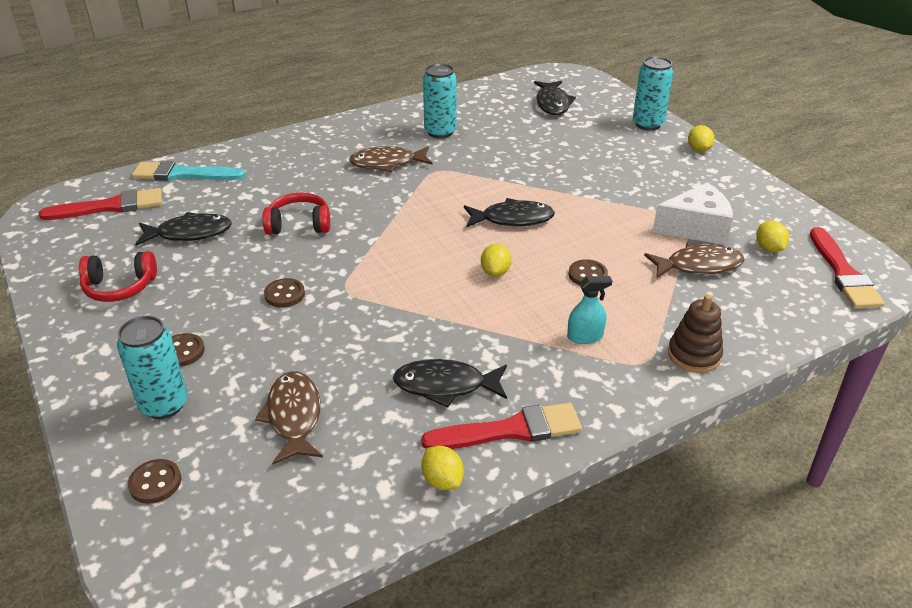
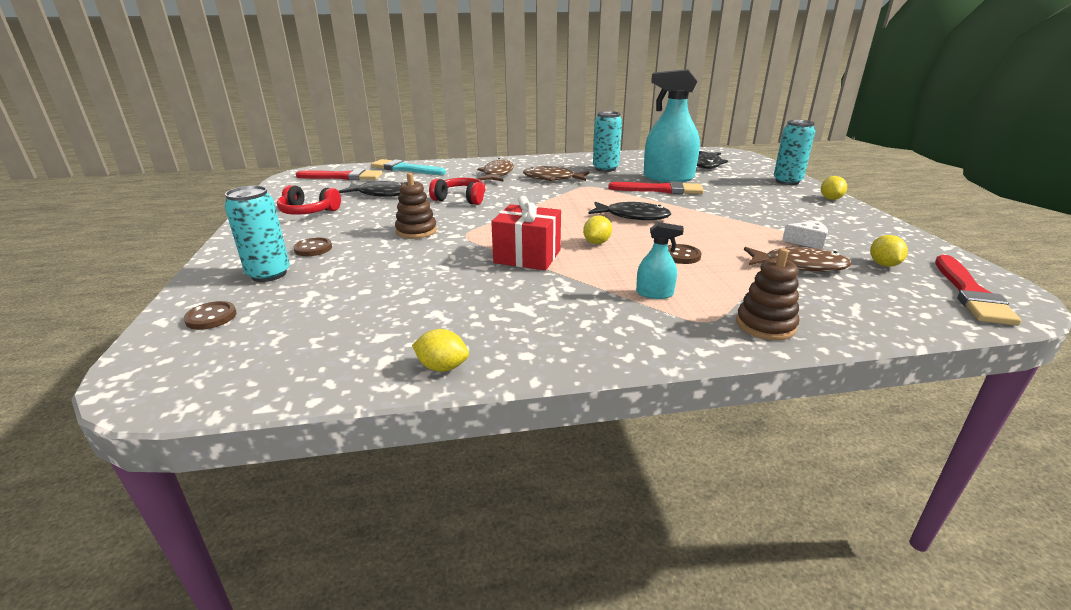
camera: 20 degrees right, 10 degrees down
brown fish [255,371,323,465] -> brown fish moved to [477,158,514,182]
brown button [264,278,305,307] -> brown stacking toy [395,173,437,239]
black fish [393,359,507,407] -> none
red brush [421,403,582,449] -> red brush moved to [608,181,704,194]
yellow lemon [421,446,464,490] -> yellow lemon turned 60 degrees counterclockwise [412,329,469,372]
white cheese [653,182,733,245] -> white cheese [782,221,828,250], size x0.54
none -> red gift [491,196,561,270]
none -> turquoise spray bottle [644,69,700,182]

